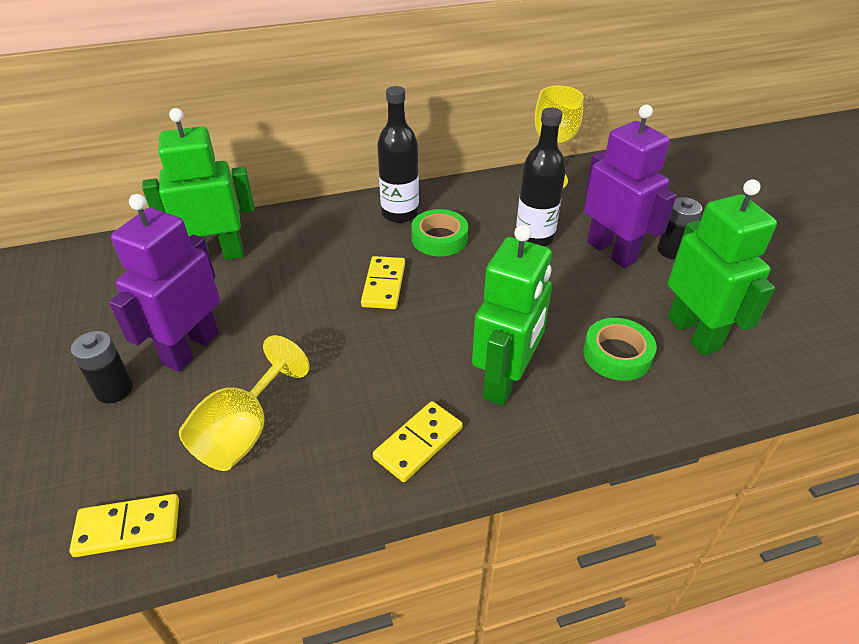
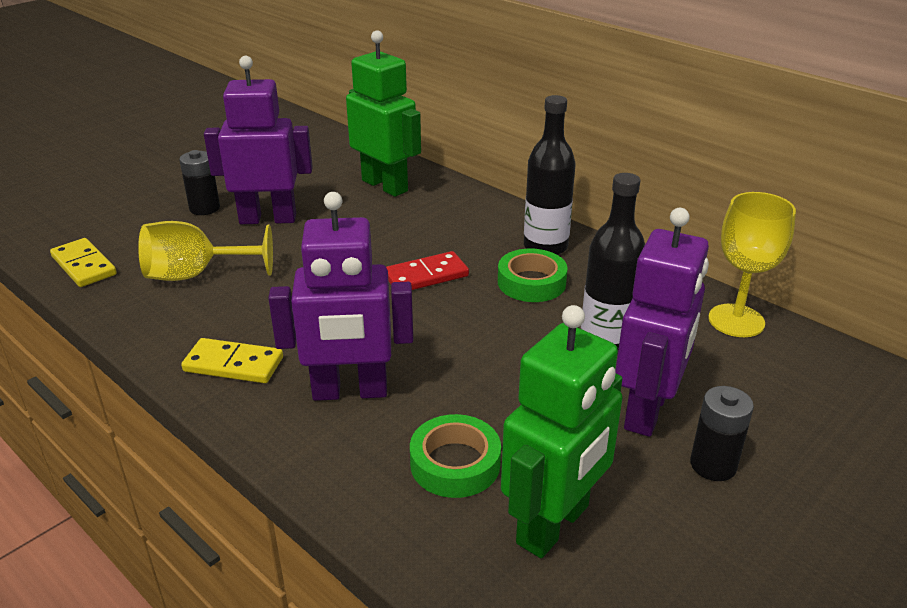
camera: 60 degrees right, 10 degrees down
yellow domino [361,256,405,309] -> red domino [386,251,469,290]
green robot [472,224,552,406] -> purple robot [268,192,413,401]

